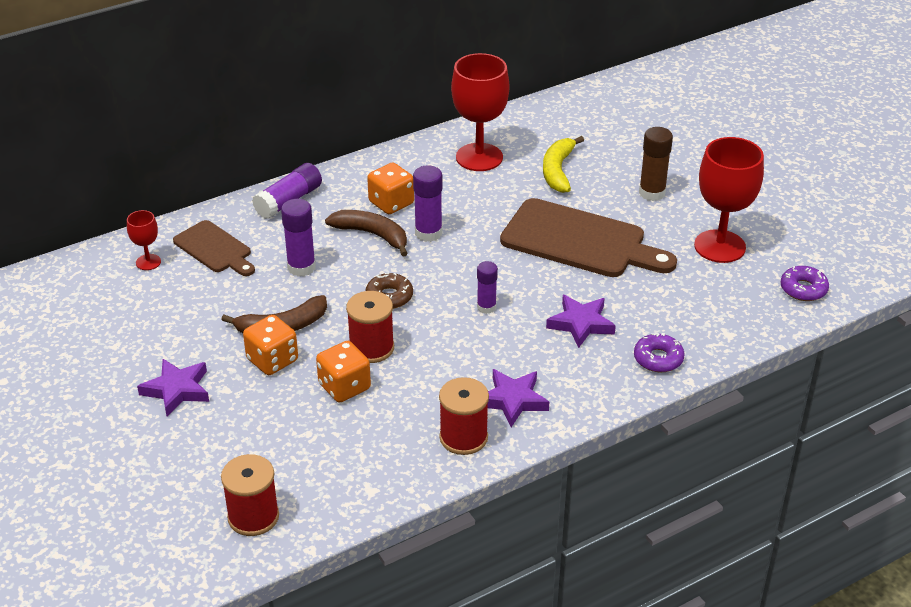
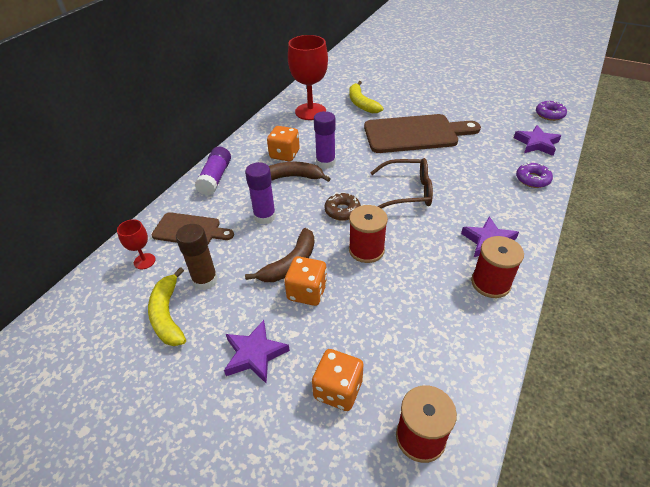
camera: 30 degrees left, 5 degrees up
orange dice [316,341,371,402] -> orange dice moved to [312,349,364,411]
purple glue stick [477,261,498,314] -> brown glasses [370,158,433,209]
purple star [546,295,616,348] -> purple star moved to [514,125,561,156]
brown glue stick [639,127,673,201] -> brown glue stick moved to [176,224,218,290]
red goblet [694,137,764,263] -> none
none -> yellow banana [148,267,186,346]

